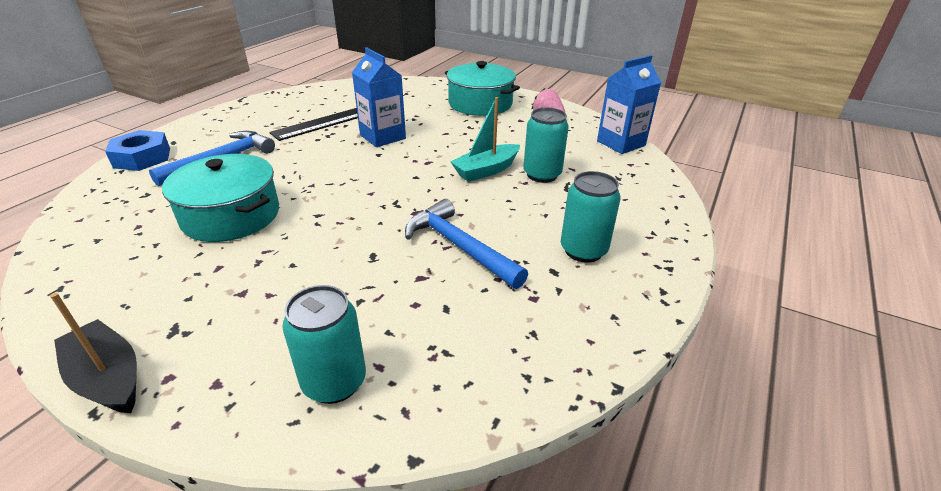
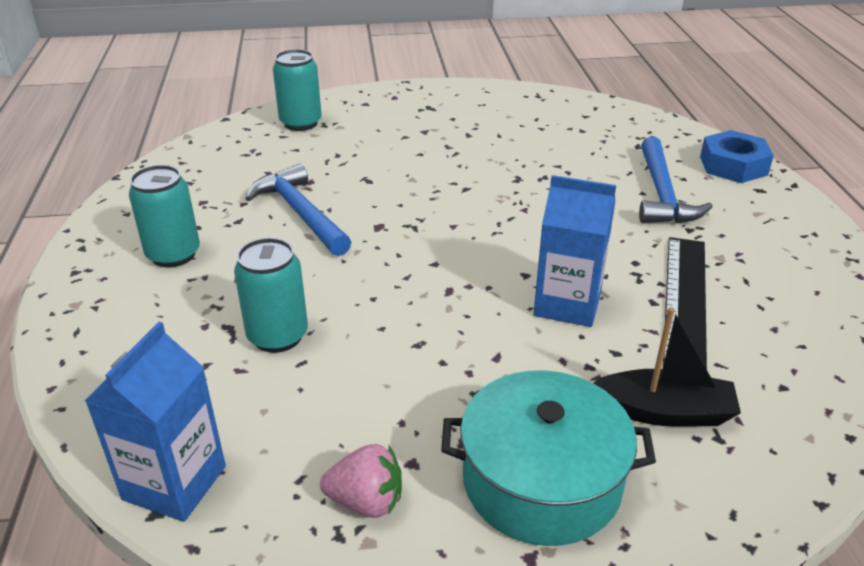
camera: 145 degrees right, 0 degrees up
black boat [50,293,137,413] -> black boat moved to [593,307,741,427]
turquoise pot [162,154,279,242] -> none
blue hammer [405,199,528,289] -> blue hammer turned 135 degrees counterclockwise [245,163,351,256]
turquoise boat [450,97,520,182] -> none

